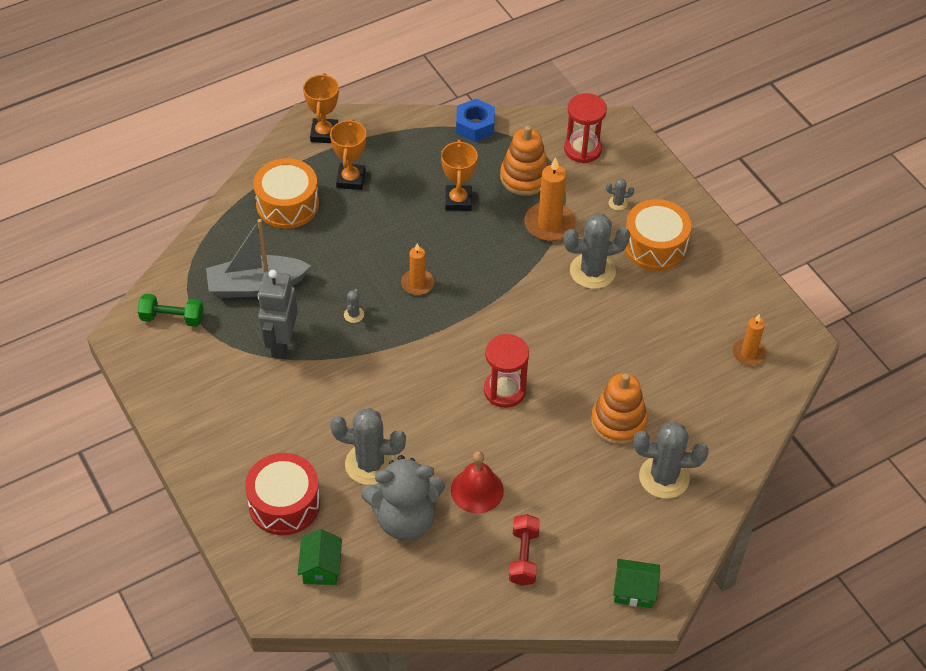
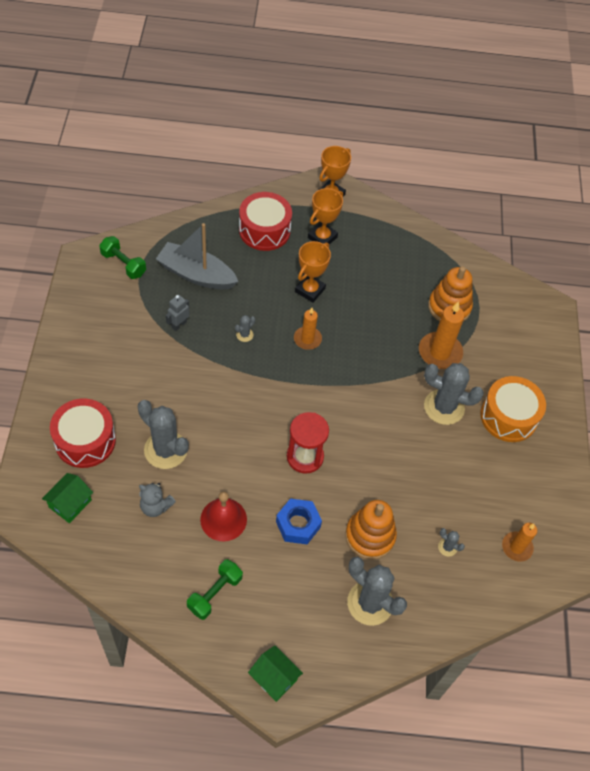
camera: 30 degrees right, 5 degrees up
orange drum [253,158,319,229] -> red drum [239,192,292,251]
grey robot [258,270,298,359] -> grey robot [166,295,189,331], size x0.51
grey teddy bear [361,455,445,540] -> grey teddy bear [139,483,176,517], size x0.51
orange trophy [441,140,478,211] -> orange trophy moved to [295,241,331,303]
blue nut [456,99,495,142] -> blue nut moved to [276,498,322,544]
red dumbbell [509,514,540,586] -> green dumbbell [187,559,243,620]
red hourglass [564,93,607,163] -> none
grey cactus [606,178,634,211] -> grey cactus moved to [438,528,465,557]

